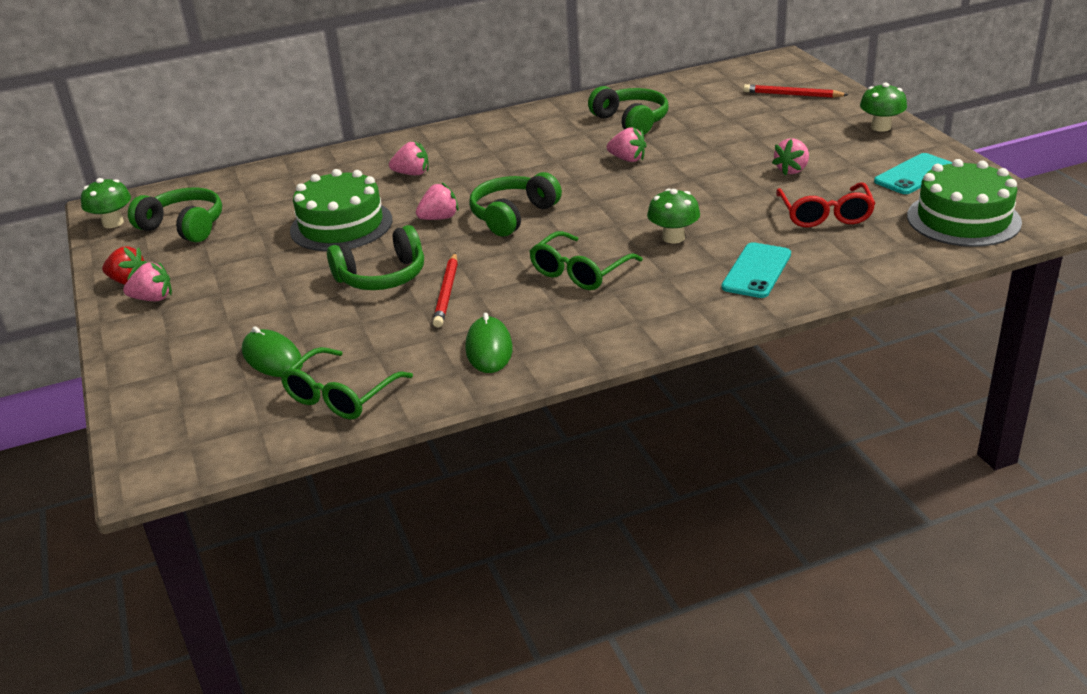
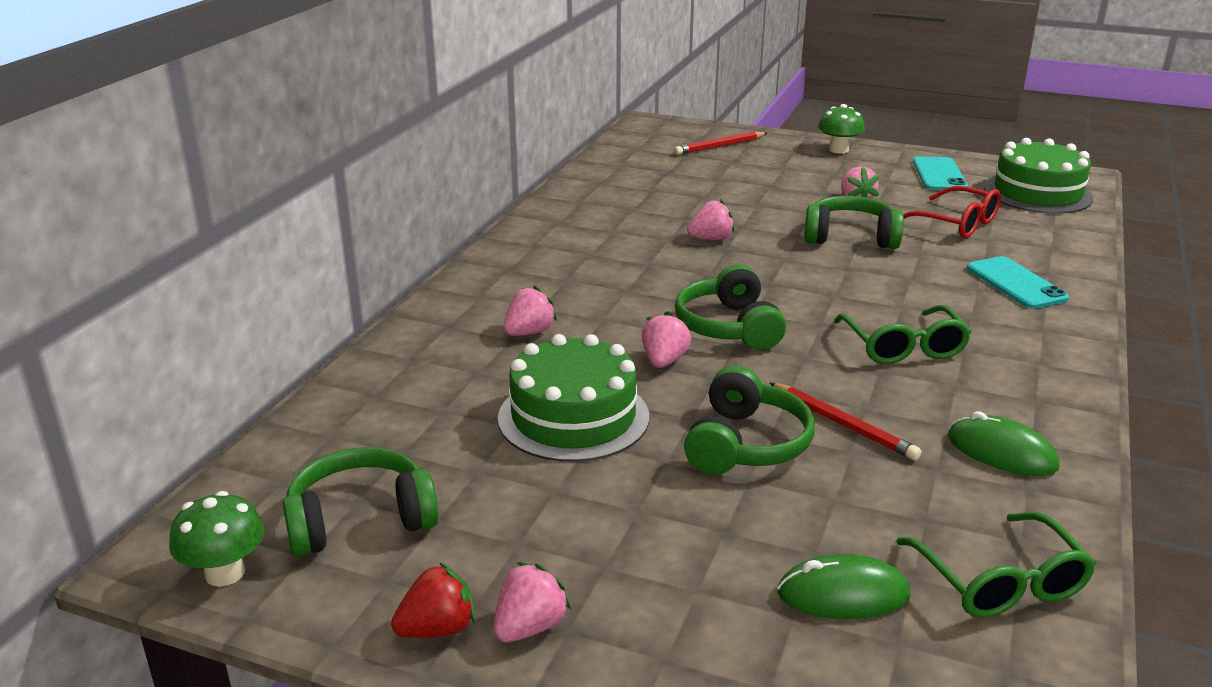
camera: 50 degrees left, 5 degrees down
green headphones [588,86,668,135] -> green headphones moved to [804,196,904,249]
green mushroom [647,189,700,244] -> none

